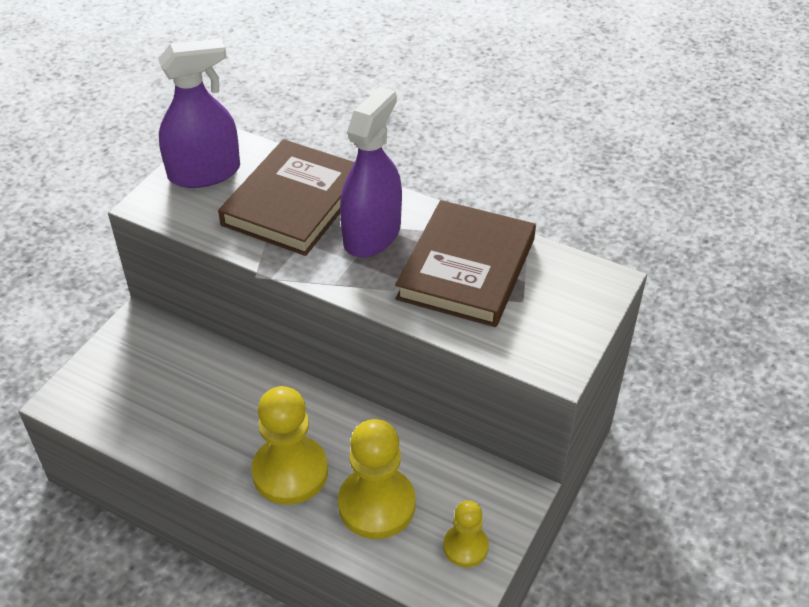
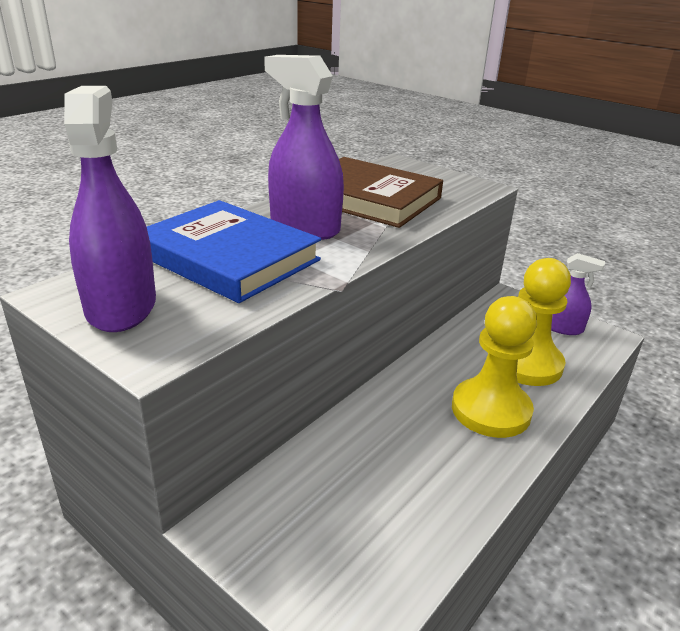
camera: 80 degrees left, 15 degrees down
brown book [218,139,355,256] -> blue book [147,200,321,303]
yellow pawn [443,500,489,567] -> purple spray bottle [551,253,605,335]

